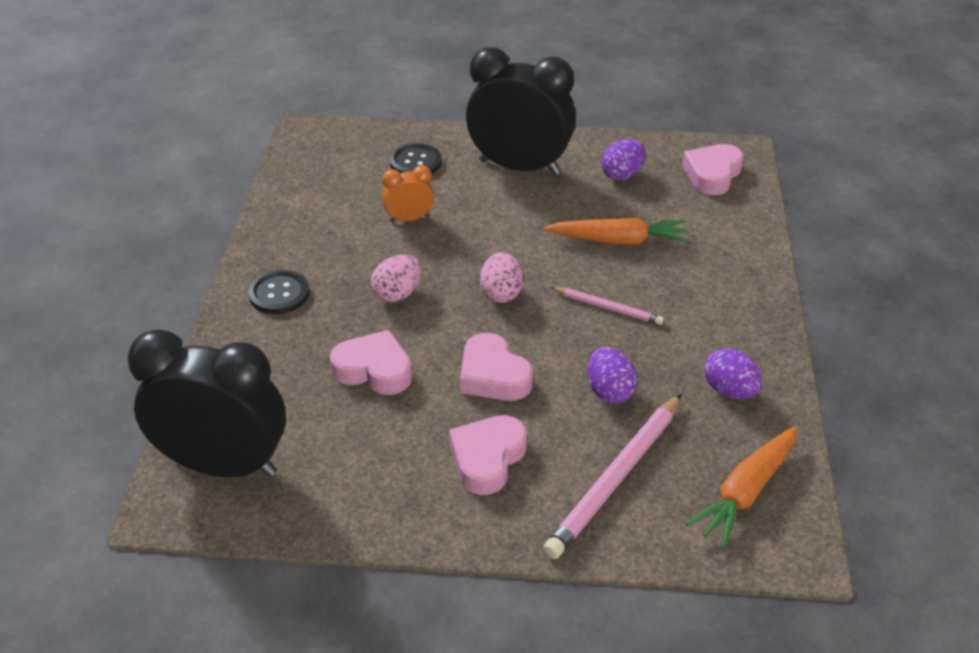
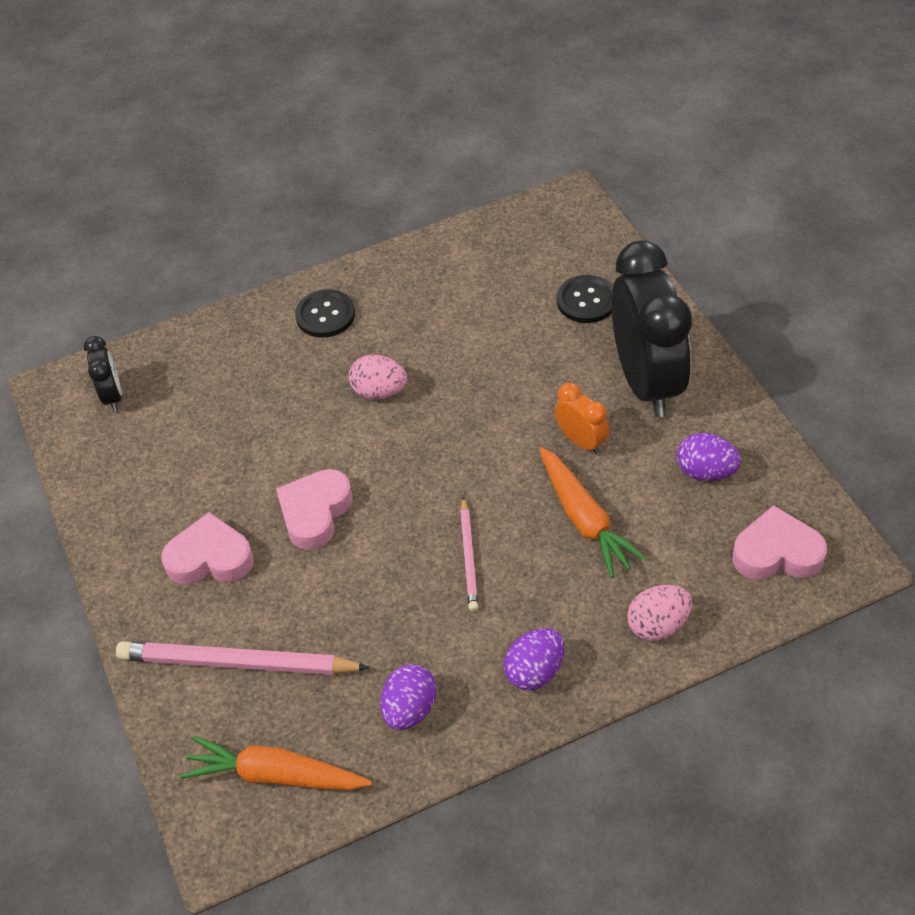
camera: 65 degrees right, 10 degrees up
black clock [128,329,286,477] -> black clock [84,336,122,411], size x0.46
pink heart [330,330,412,395] -> none
orange clock [382,165,434,222] -> orange clock moved to [555,383,609,454]
pink egg [480,252,523,303] -> pink egg moved to [627,585,692,641]
purple egg [588,347,637,404] -> purple egg moved to [504,628,565,690]

